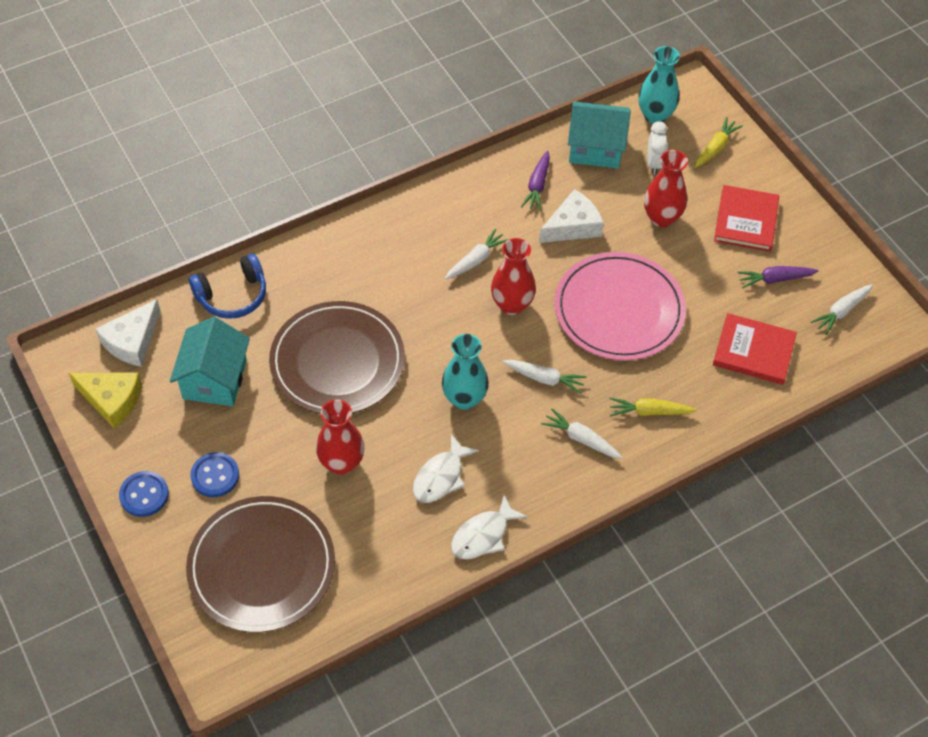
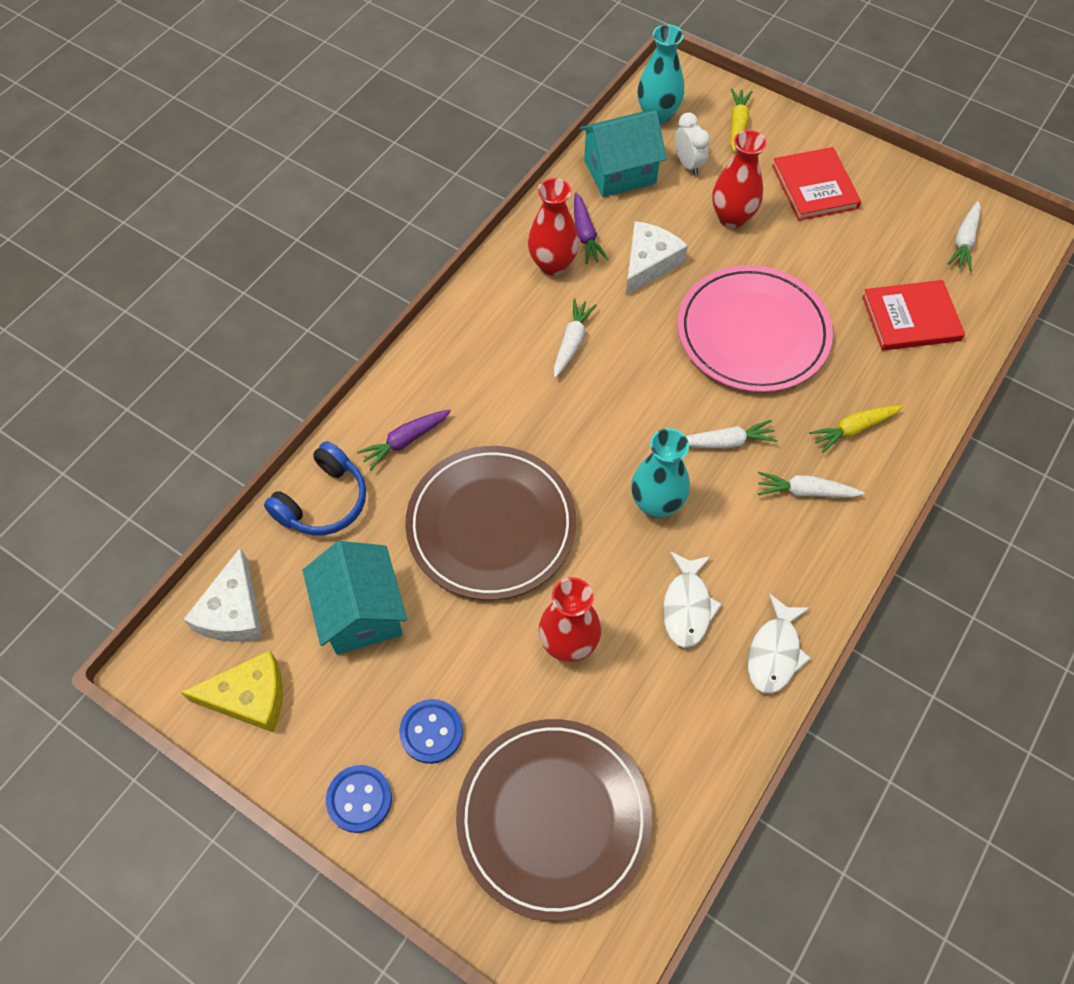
camera: 25 degrees left, 5 degrees up
red vase [491,238,536,315] -> red vase moved to [528,178,579,275]
purple carrot [737,266,818,288] -> purple carrot moved to [357,409,451,471]

